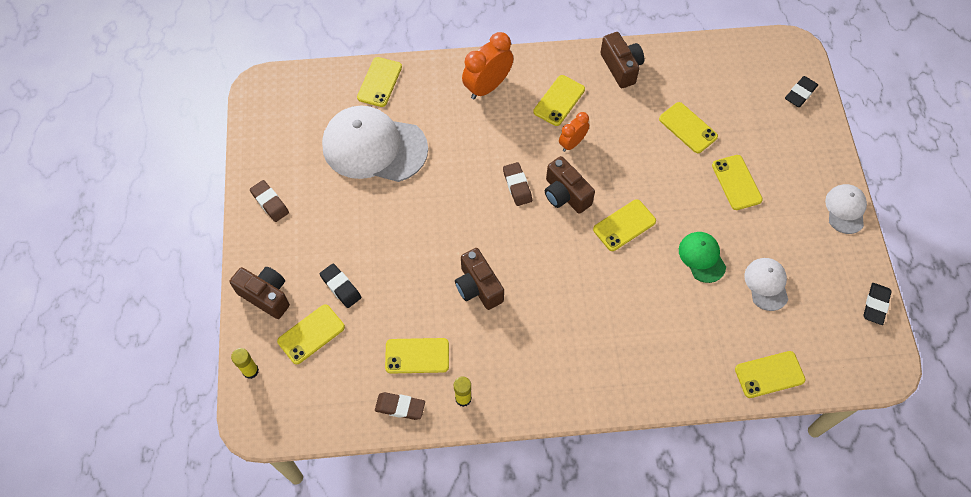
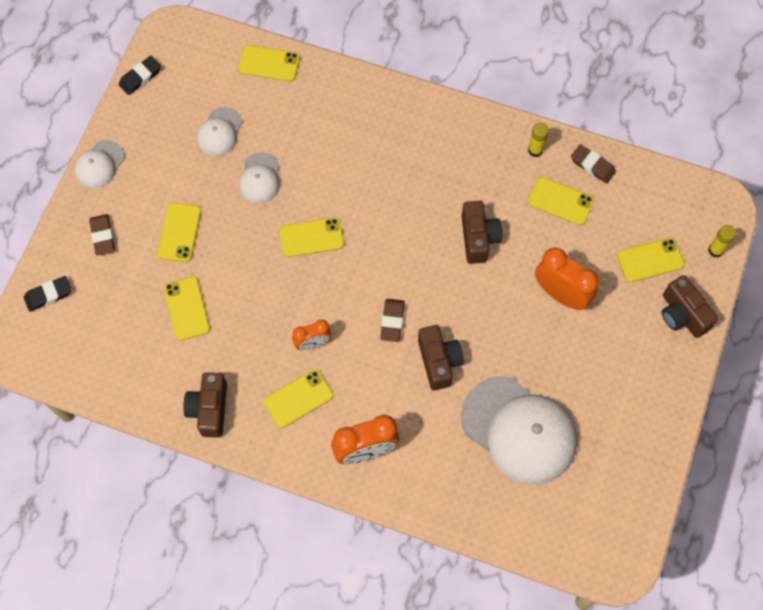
camera: 155 degrees left, 5 degrees up
brown eraser [250,180,289,222] -> brown eraser moved to [89,214,115,255]
black eraser [319,264,361,308] -> none
yellow phone [357,57,402,107] -> none
brown camera [545,156,595,214] -> brown camera moved to [418,325,464,390]
green cap [679,232,726,283] -> white cap [239,152,280,203]
none -> orange clock [535,247,599,310]

